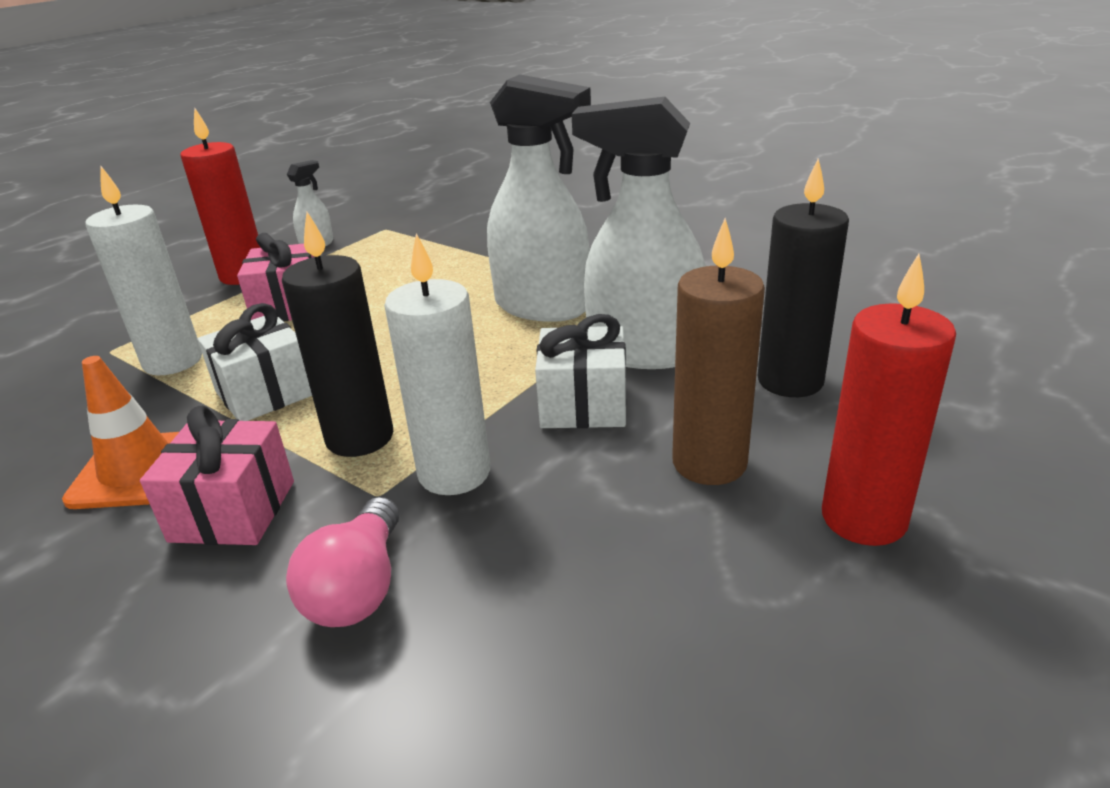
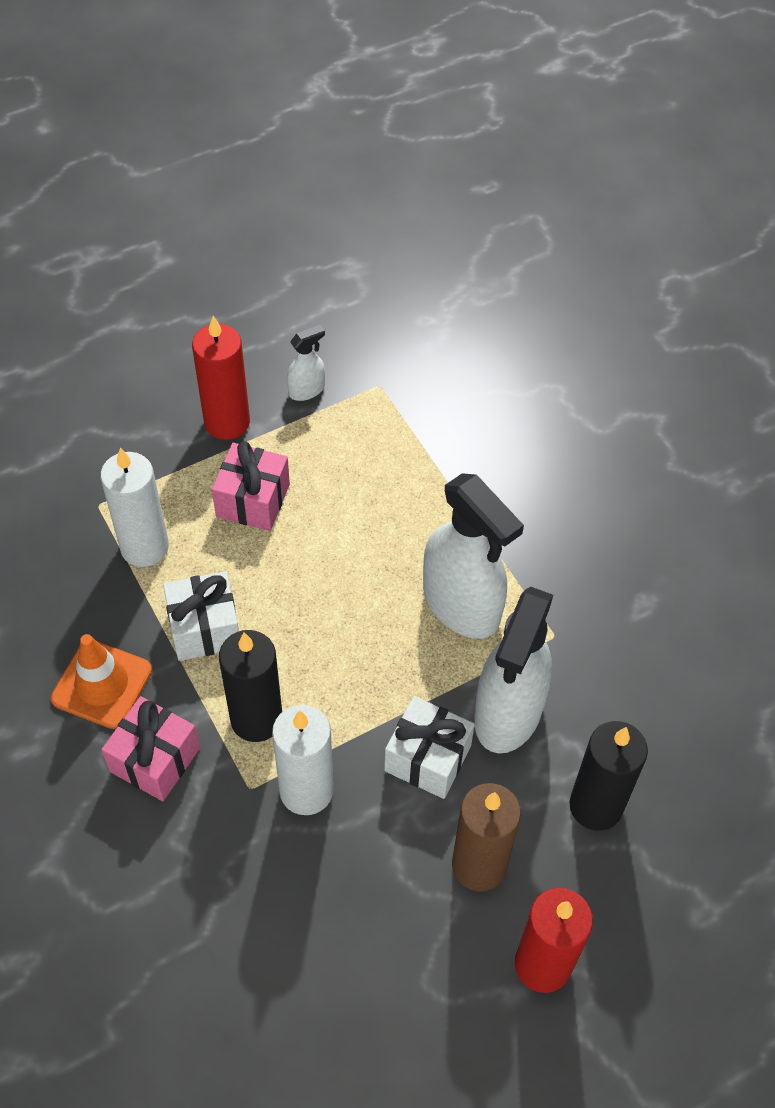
camera: 20 degrees right, 25 degrees up
pink light bulb [286,497,399,627] -> none
white spray bottle [572,97,706,369] -> white spray bottle turned 105 degrees counterclockwise [474,587,553,753]

